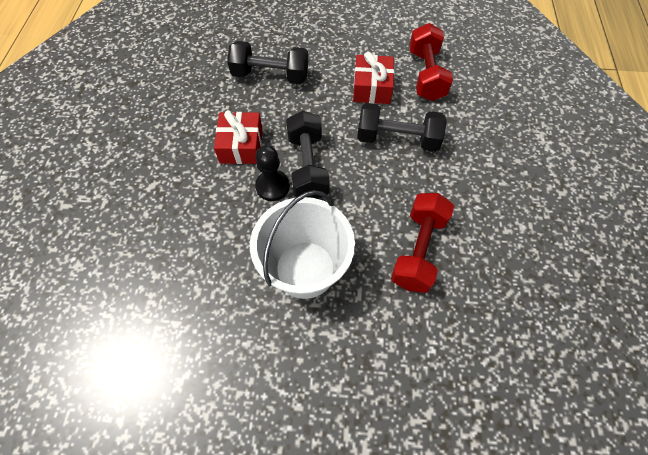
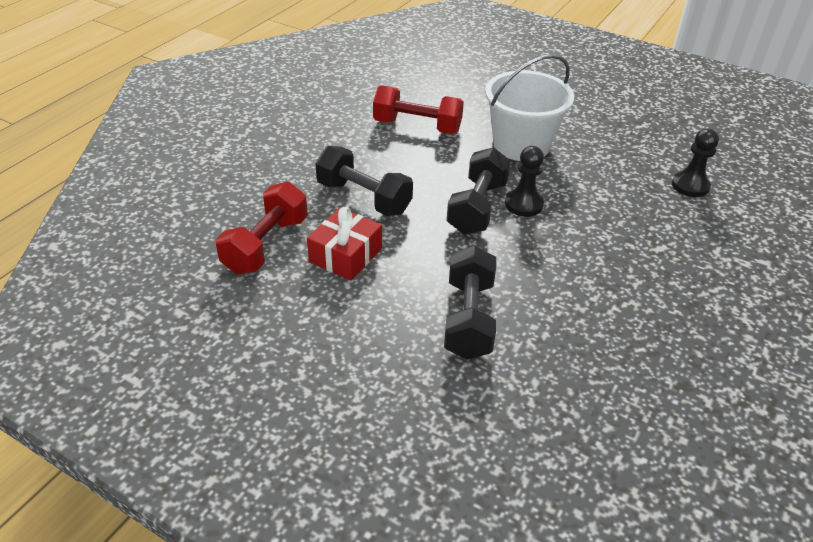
camera: 155 degrees left, 20 degrees down
red gift [214,110,263,164] -> none
black dumbbell [227,41,309,84] -> black dumbbell turned 60 degrees clockwise [444,245,496,360]
red dumbbell [391,193,454,293] -> red dumbbell turned 60 degrees clockwise [373,85,464,134]
none -> black pawn [672,129,719,197]

